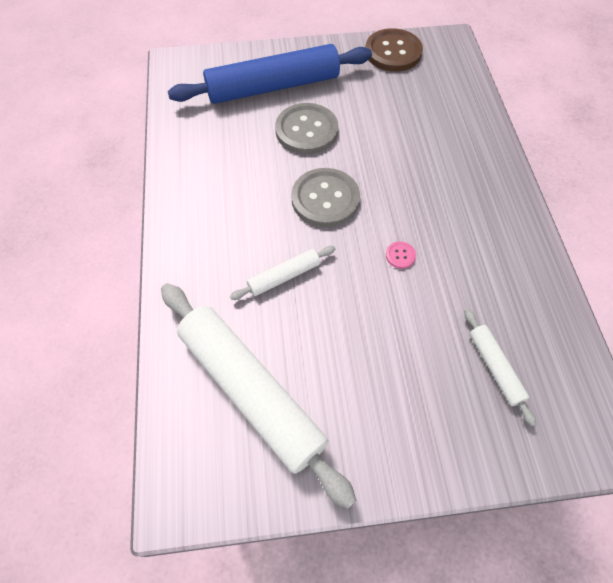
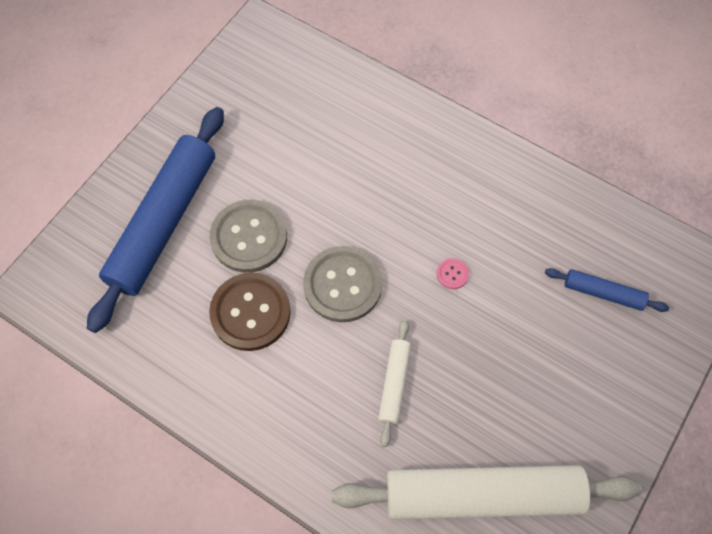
camera: 50 degrees left, 5 degrees up
brown button [365,28,423,72] -> brown button moved to [209,273,291,351]
white rolling pin [464,309,536,426] -> blue rolling pin [545,268,669,312]

